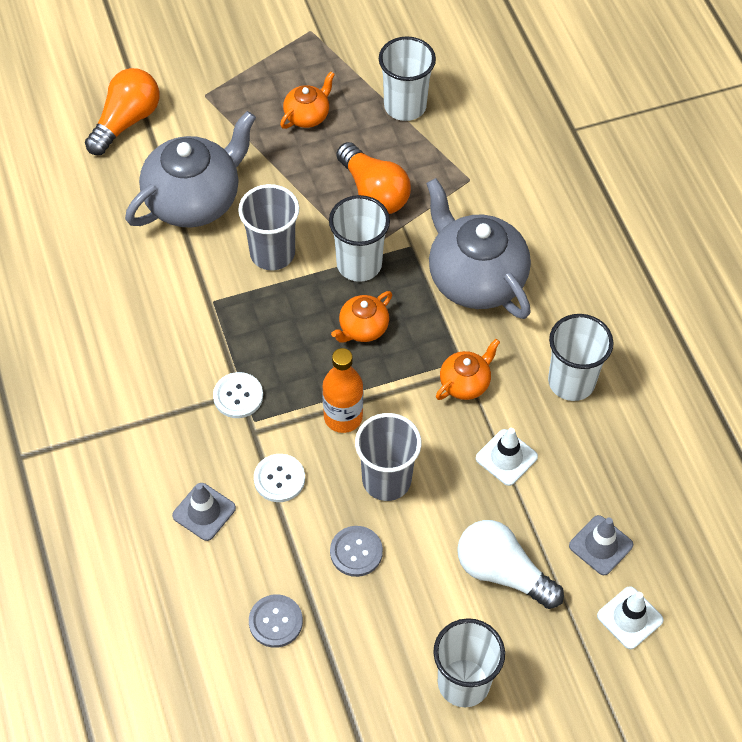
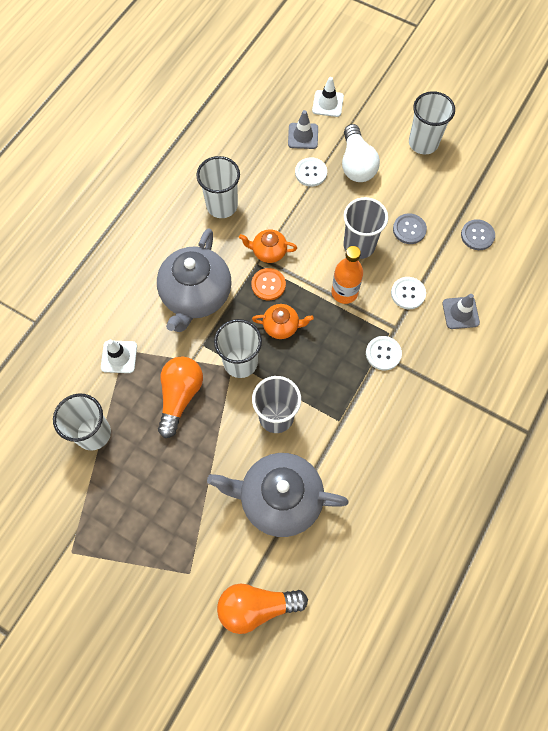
camera: 130 degrees left, 10 degrees up
orange teapot [280,71,335,129] -> none
white traffic cone [476,428,538,486] -> white traffic cone moved to [101,340,137,373]
none -> orange button [251,268,286,300]
none -> white button [295,157,327,187]

